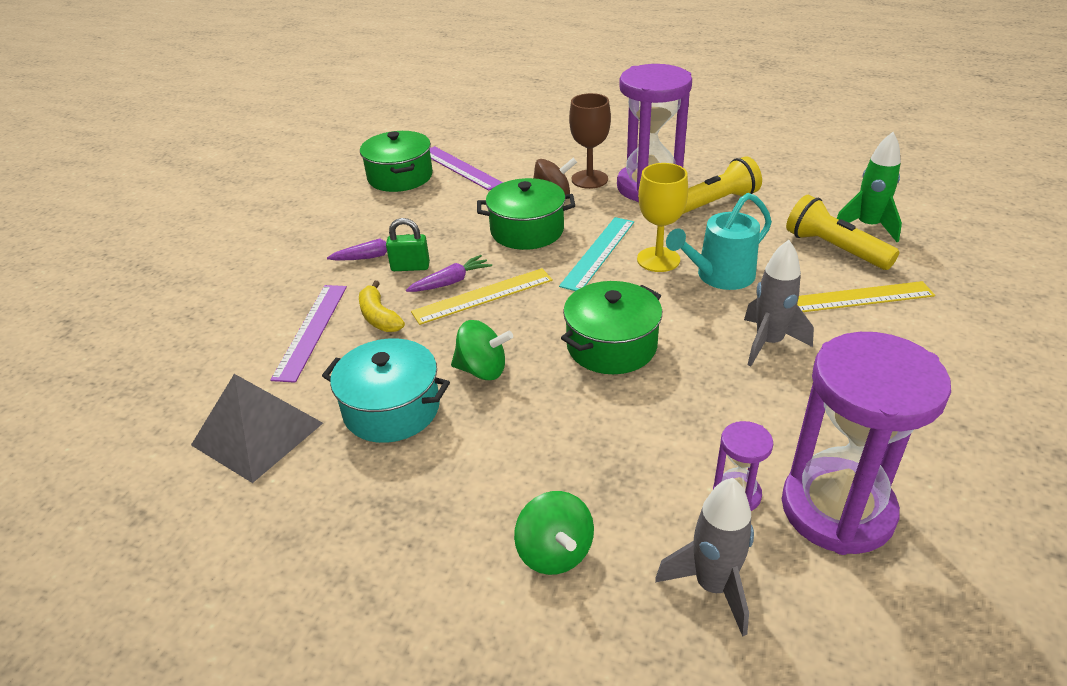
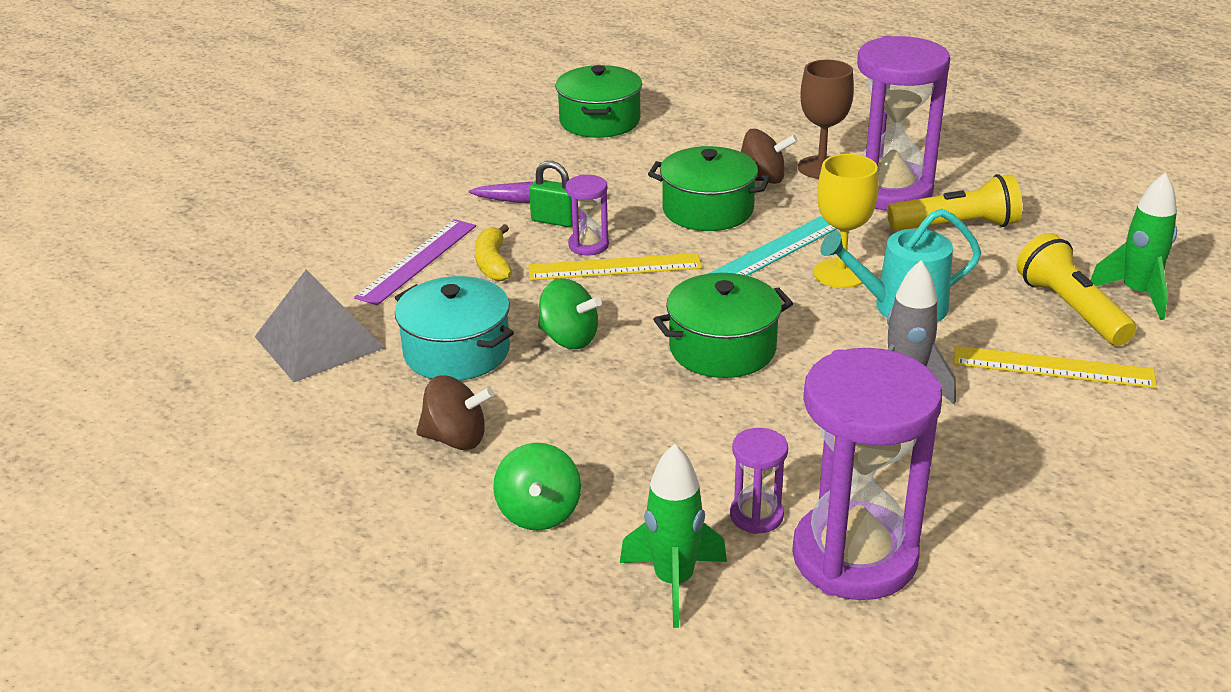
camera: 20 degrees right, 5 degrees down
purple carrot [406,255,492,292] -> purple hourglass [566,175,609,255]
purple ruler [430,146,503,191] -> none
grey rocket [655,478,754,637] -> green rocket [620,444,727,628]
none -> brown spinning top [416,375,494,450]

